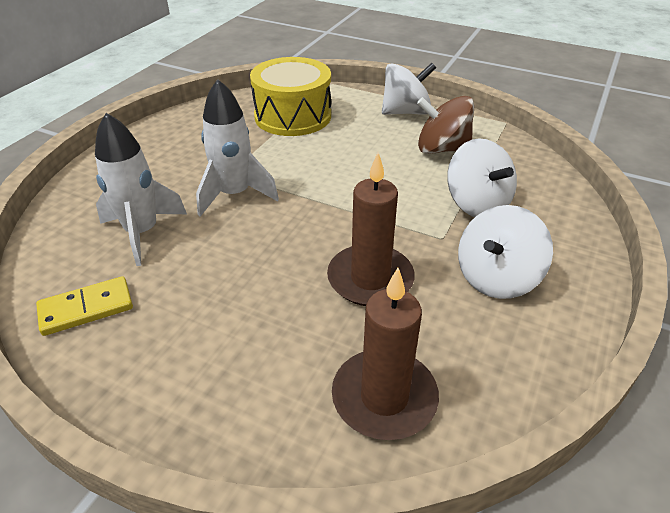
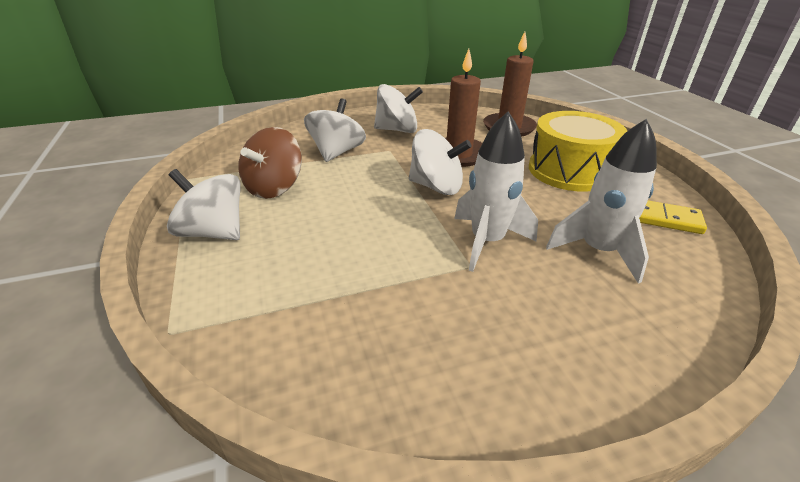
camera: 135 degrees left, 5 degrees down
yellow drum [250,57,331,136] -> yellow drum moved to [529,111,627,192]
brown spinning top [417,96,474,154] -> brown spinning top turned 60 degrees clockwise [238,127,302,199]
none -> white spinning top [409,129,472,195]

